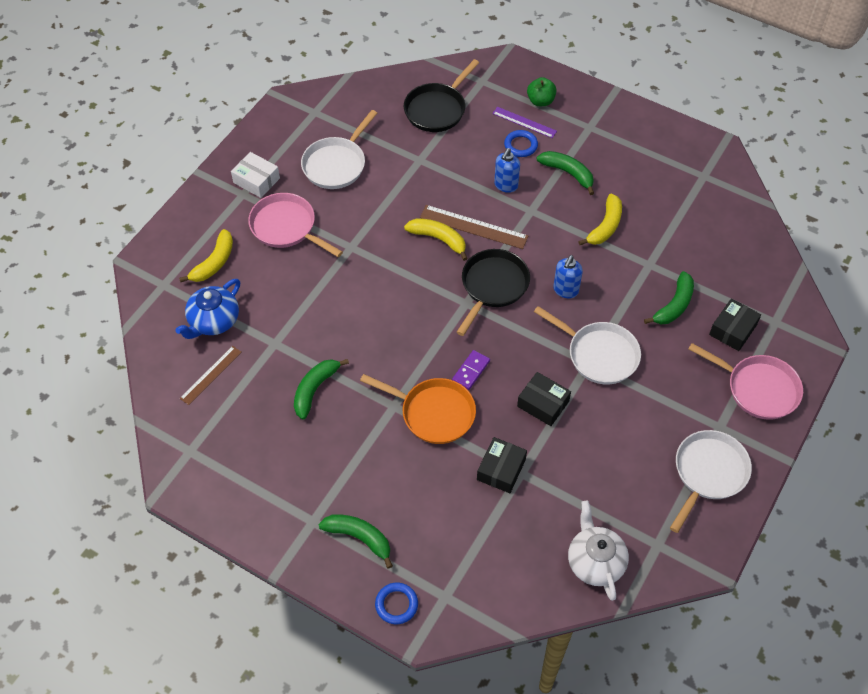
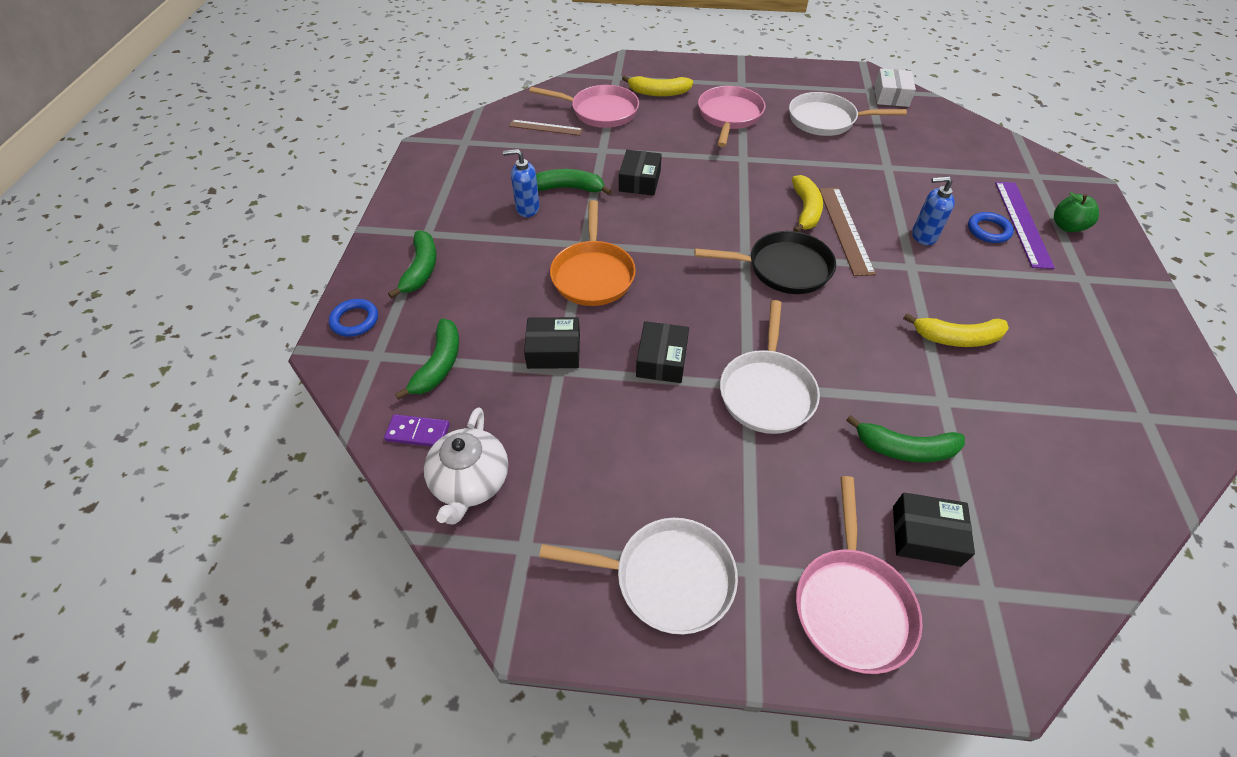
camera: 65 degrees right, 5 degrees down
blue teapot [175,279,240,339] -> pink pan [529,85,639,128]
white box [231,152,280,198] -> white box moved to [874,68,916,107]
black pan [404,59,479,132] -> none
purple domino [452,350,490,390] -> purple domino moved to [384,414,450,447]
purple ruler [492,107,557,138] -> purple ruler [995,182,1055,269], size x1.53
green banana [537,151,594,195] -> green banana moved to [395,318,459,400]
blue soap dispenser [553,255,583,298] -> blue soap dispenser moved to [503,149,540,217]
white teapot [568,501,629,601] -> white teapot turned 135 degrees clockwise [424,407,508,524]
none -> black box [619,150,662,196]

